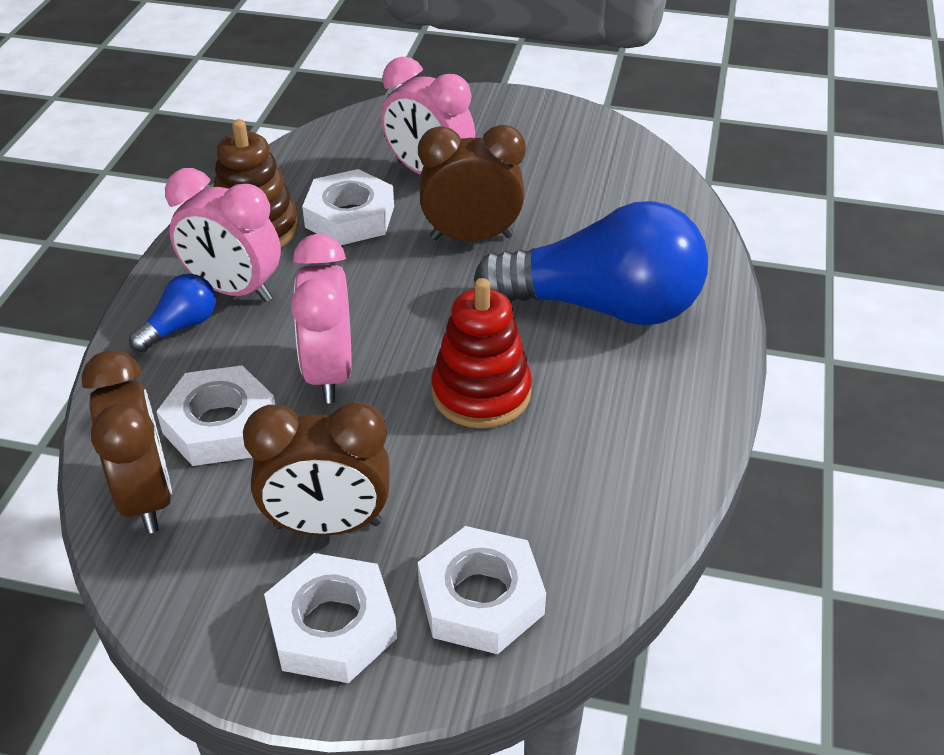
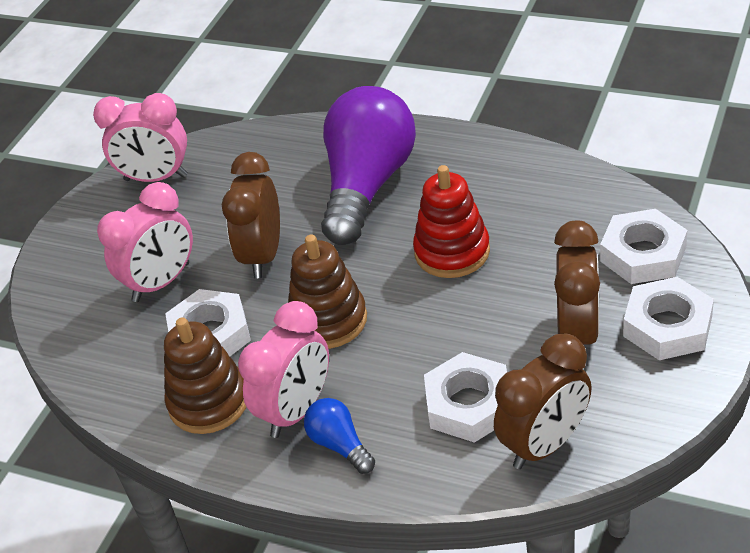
camera: 75 degrees left, 0 degrees up
brown clock [81,350,172,533] -> brown clock turned 150 degrees clockwise [494,334,592,469]
pink clock [291,234,352,403] -> pink clock moved to [93,93,188,182]
blue light bulb [474,201,708,325] -> purple light bulb [321,86,416,245]
none -> brown stacking toy [288,235,367,349]

